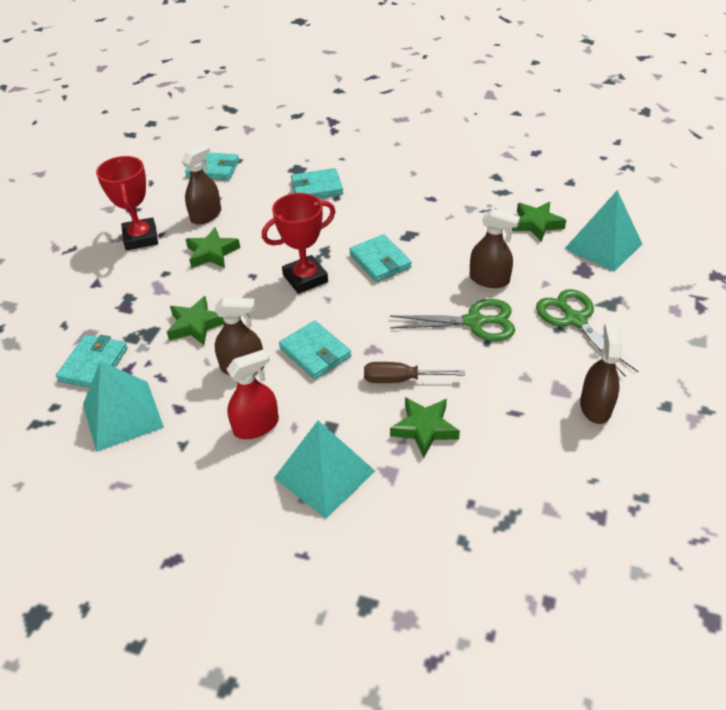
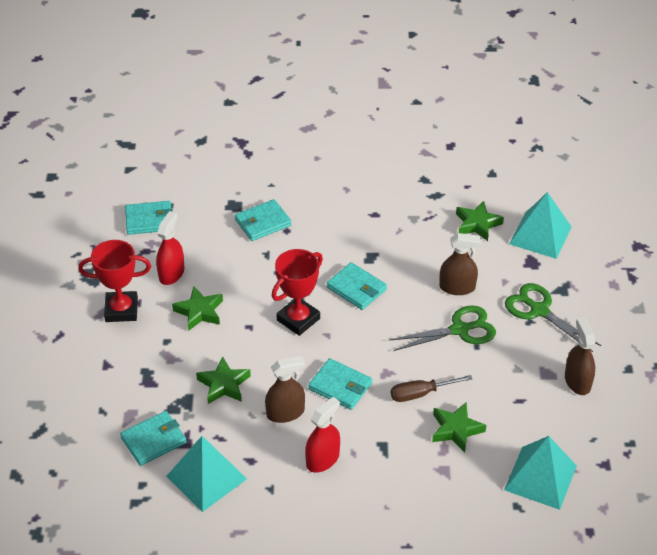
camera: 20 degrees left, 0 degrees up
turquoise wallet [56,335,128,388] -> turquoise wallet turned 60 degrees clockwise [120,411,186,466]
red trophy [96,156,158,250] -> red trophy turned 60 degrees counterclockwise [78,240,151,322]
brown spray bottle [181,144,221,225] -> red spray bottle [156,211,184,285]
turquoise pyramid [274,421,375,519] -> turquoise pyramid moved to [504,436,577,510]

